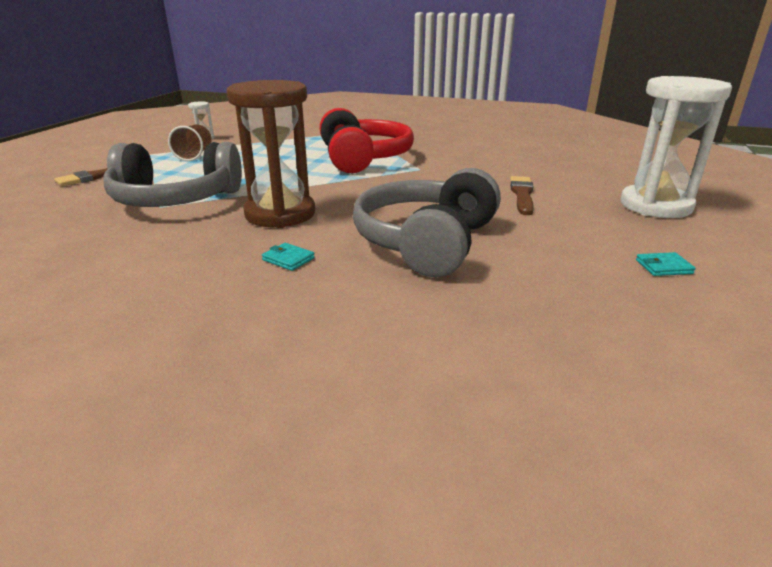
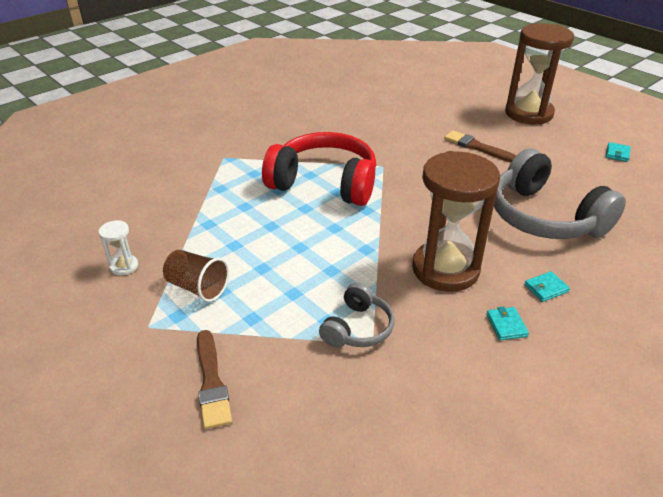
camera: 60 degrees left, 10 degrees up
grey headphones [103,142,242,207] -> grey headphones [319,282,394,347], size x0.51
white hourglass [621,76,732,218] -> brown hourglass [505,23,574,125]
none -> turquoise wallet [486,306,529,340]

